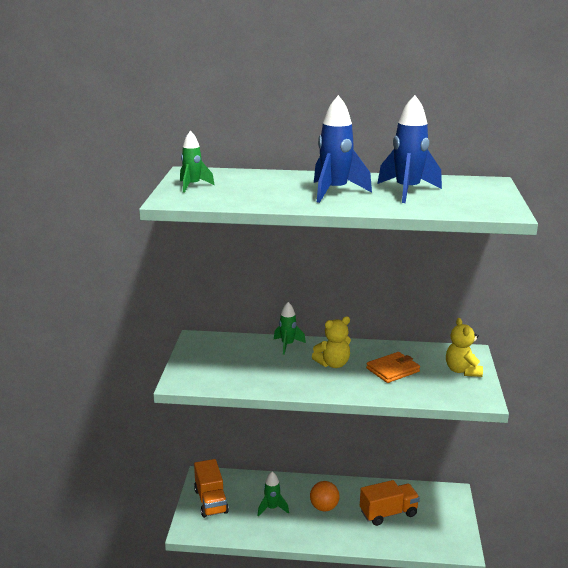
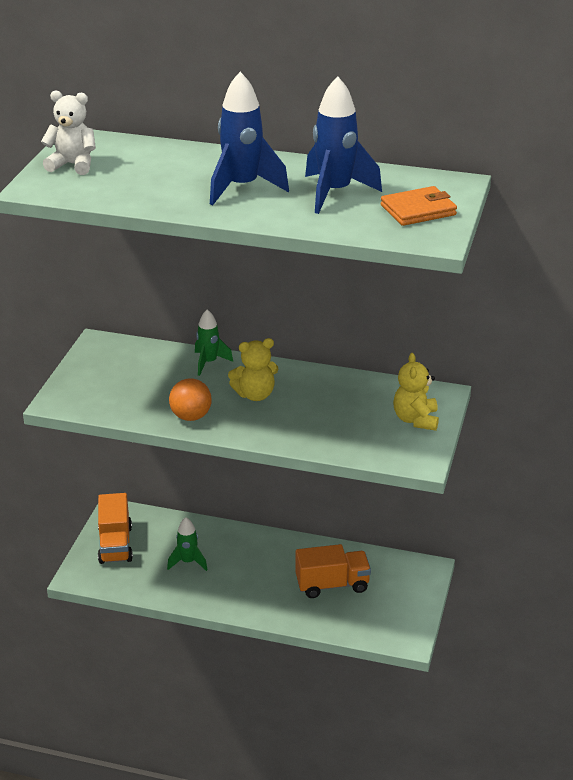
camera: 10 degrees right, 10 degrees up
green rocket [180,131,215,193] -> white teddy bear [41,91,96,175]
orange ball [310,481,339,512] -> orange ball moved to [169,378,212,421]
orange wallet [366,352,420,383] -> orange wallet moved to [381,186,457,226]

